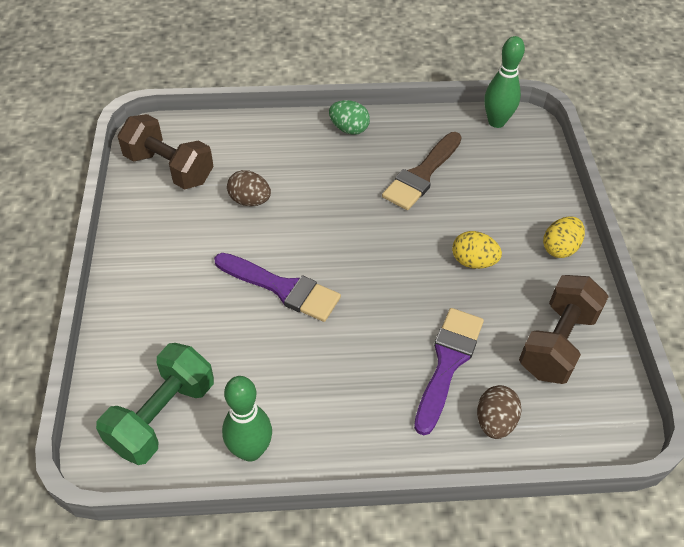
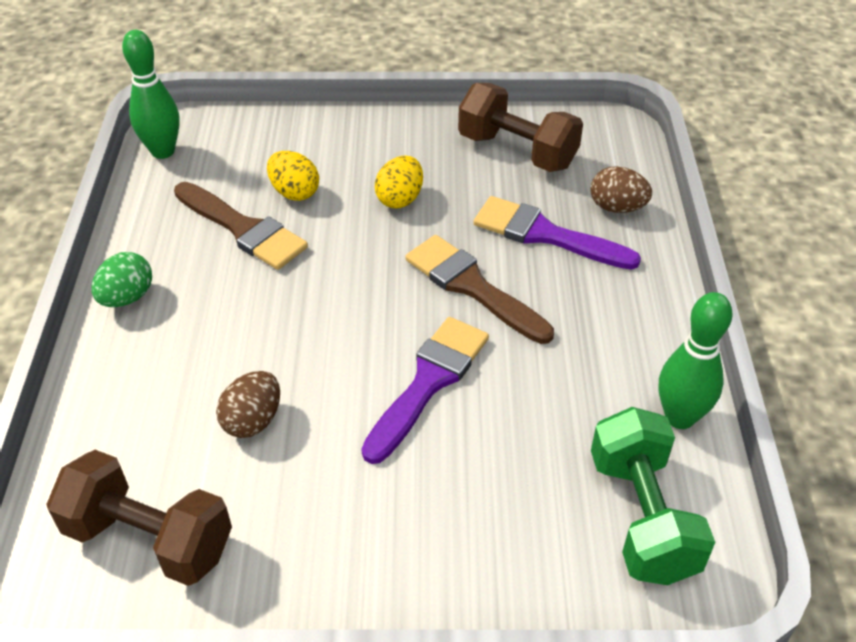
camera: 85 degrees left, 5 degrees down
green dumbbell [96,343,214,465] -> green dumbbell turned 45 degrees clockwise [591,407,715,585]
brown dumbbell [117,114,214,189] -> brown dumbbell turned 75 degrees clockwise [46,450,232,586]
yellow egg [543,216,585,258] -> yellow egg moved to [267,151,319,201]
none -> brown brush [405,235,554,344]

